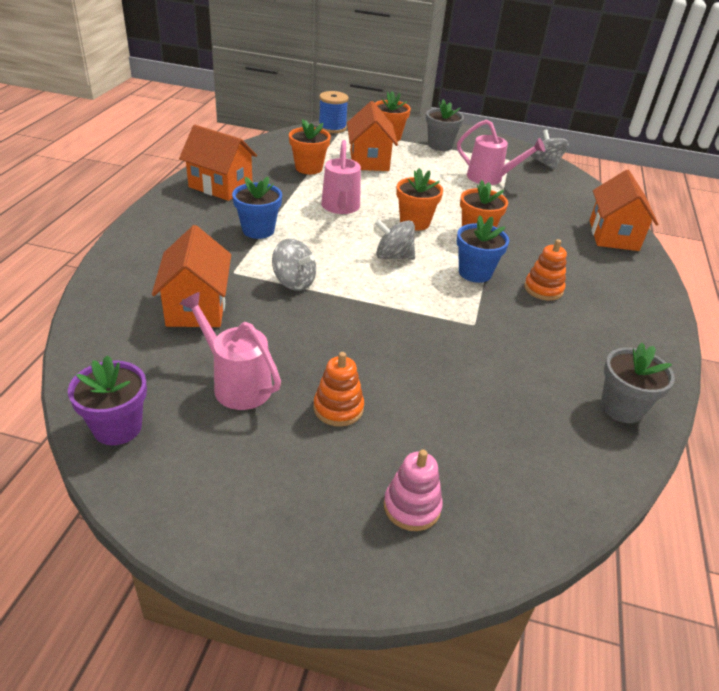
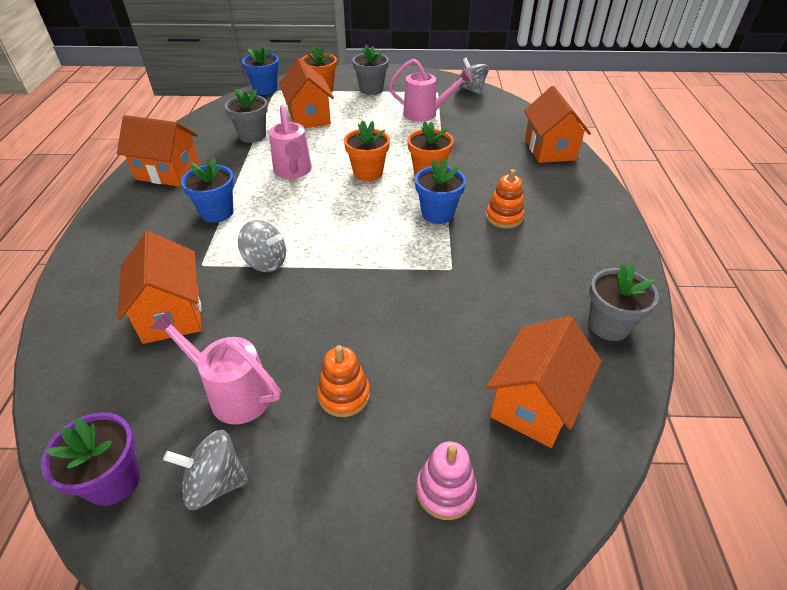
camera: 10 degrees left, 5 degrees up
orange flower pot [289,119,331,174] -> grey flower pot [225,89,268,143]
blue spool [319,91,348,133] -> blue flower pot [242,46,279,95]
grey spinning top [375,219,415,260] -> grey spinning top moved to [163,430,248,510]
none -> orange house [486,316,602,448]

